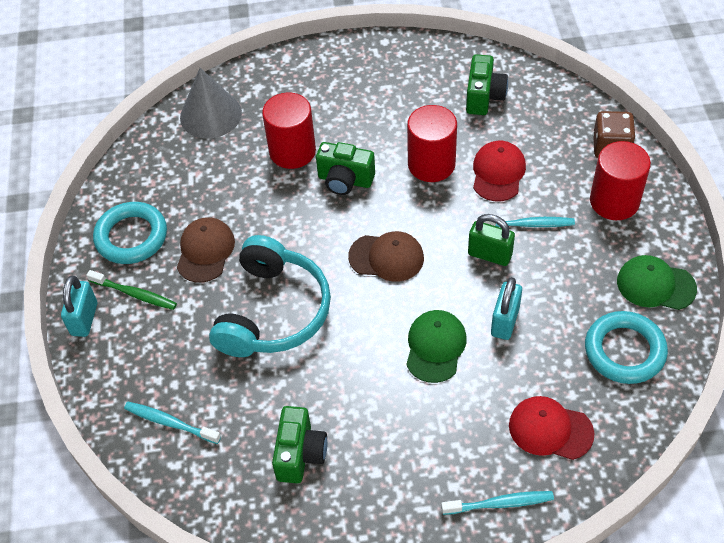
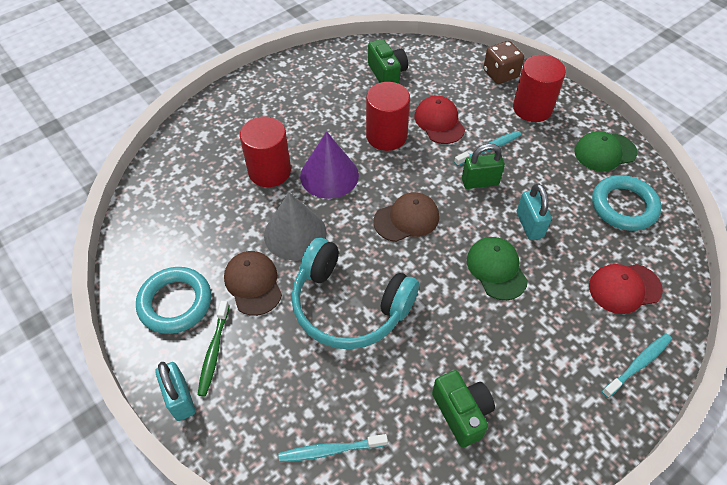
camera: 35 degrees left, 0 degrees up
green toothbrush [86,270,177,310] -> green toothbrush turned 105 degrees clockwise [198,300,229,396]
grey cone [180,68,242,139] -> grey cone moved to [264,192,327,260]
turquoise headphones [209,235,331,357] -> turquoise headphones turned 135 degrees clockwise [291,238,419,349]
green camera [316,142,375,195] -> purple cone [300,131,359,199]

